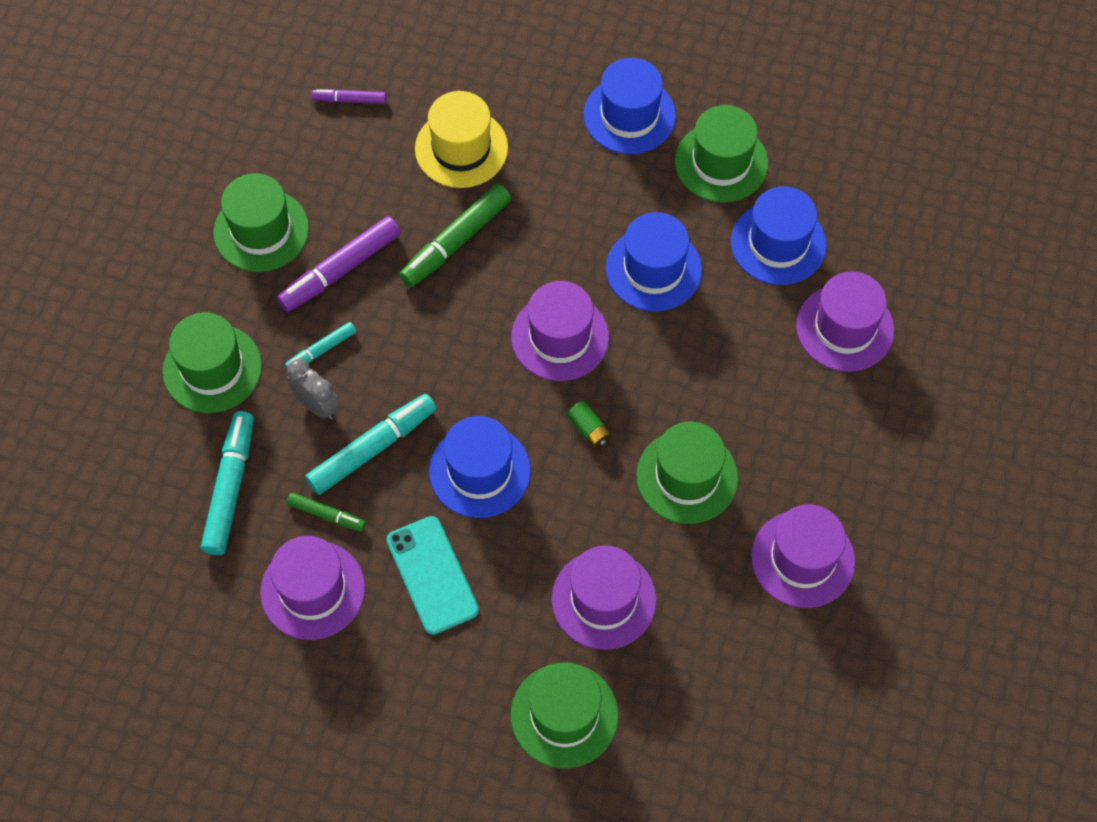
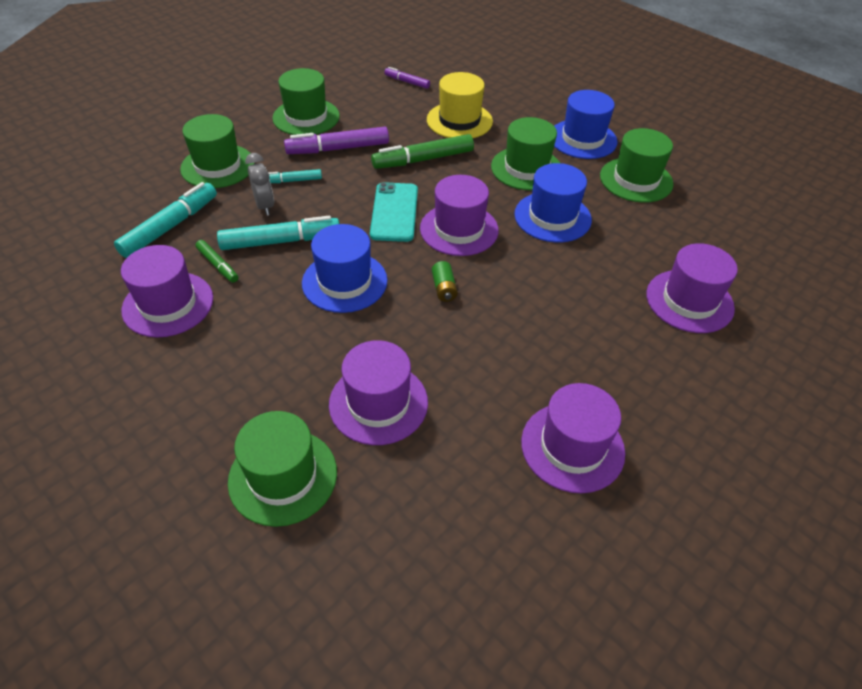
camera: 25 degrees right, 15 degrees down
turquoise phone [386,516,479,635] -> turquoise phone moved to [370,182,418,242]
green hat [636,422,738,524] -> green hat moved to [491,117,560,190]
blue hat [731,186,827,285] -> none

